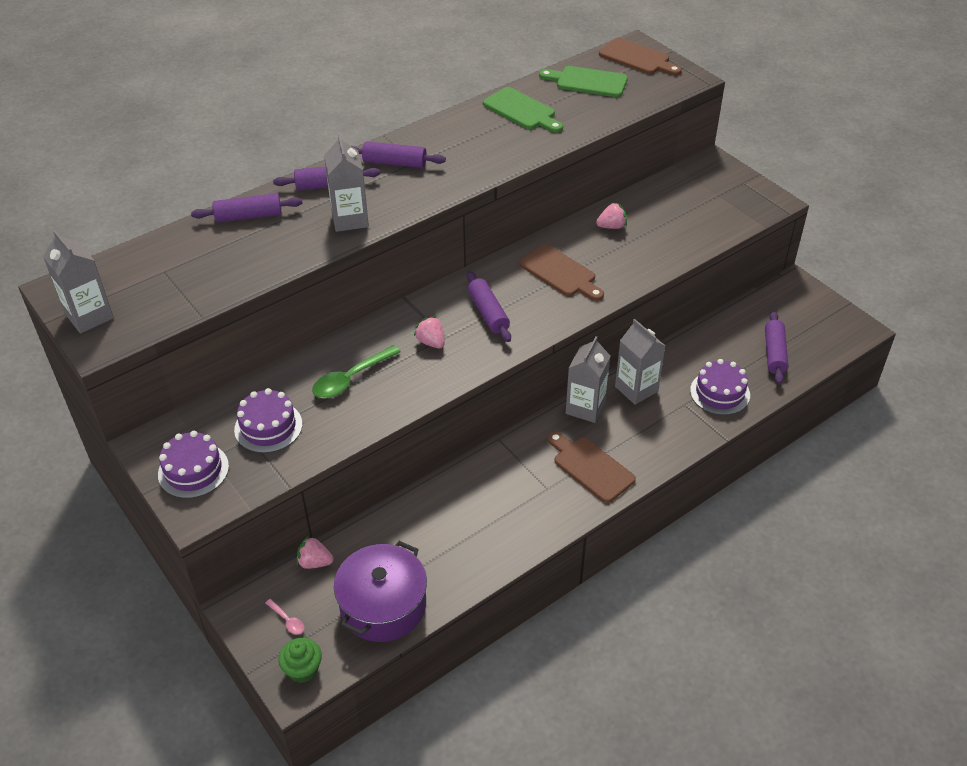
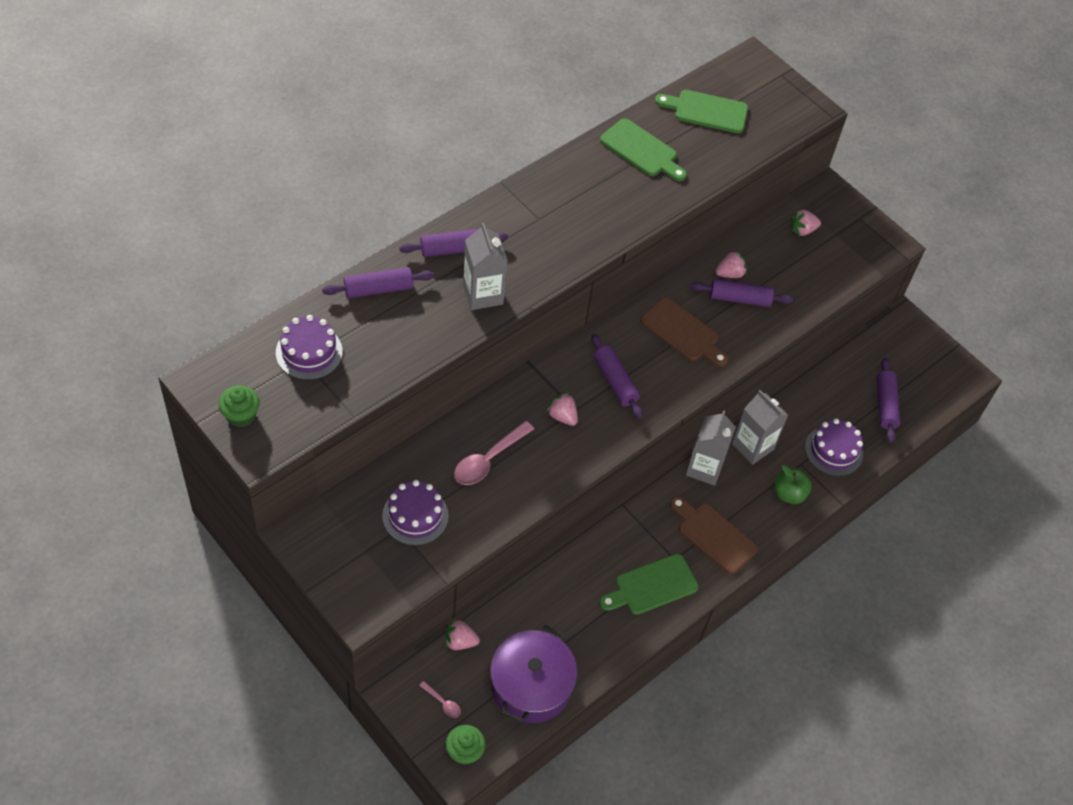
camera: 10 degrees left, 10 degrees up
grey carton [43,230,114,334] -> green cupcake [219,386,260,427]
purple cake [158,431,229,498] -> purple cake moved to [276,315,343,380]
green spoon [312,345,401,398] -> pink spoon [454,421,534,485]
purple rolling pin [352,141,446,168] -> purple rolling pin moved to [691,279,793,307]
brown cutting board [599,38,682,75] -> none
none -> green cutting board [599,554,698,615]
none -> green apple [775,465,812,504]
none -> pink strawberry [791,209,821,236]

